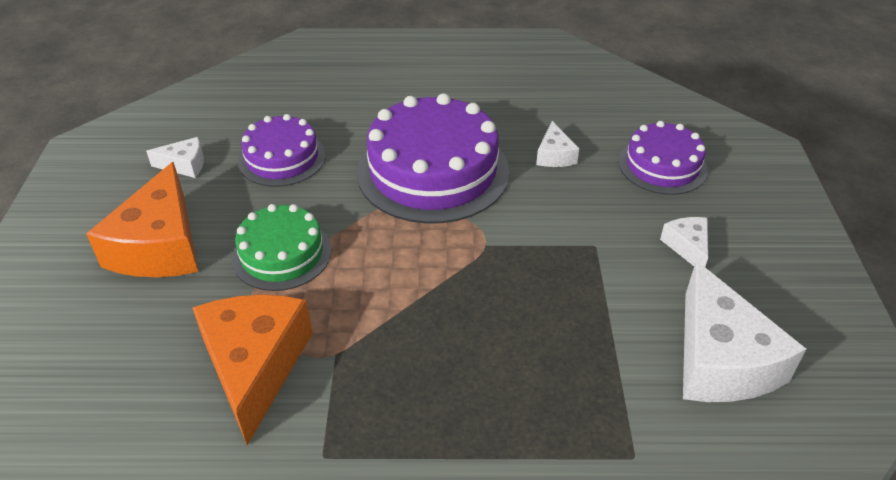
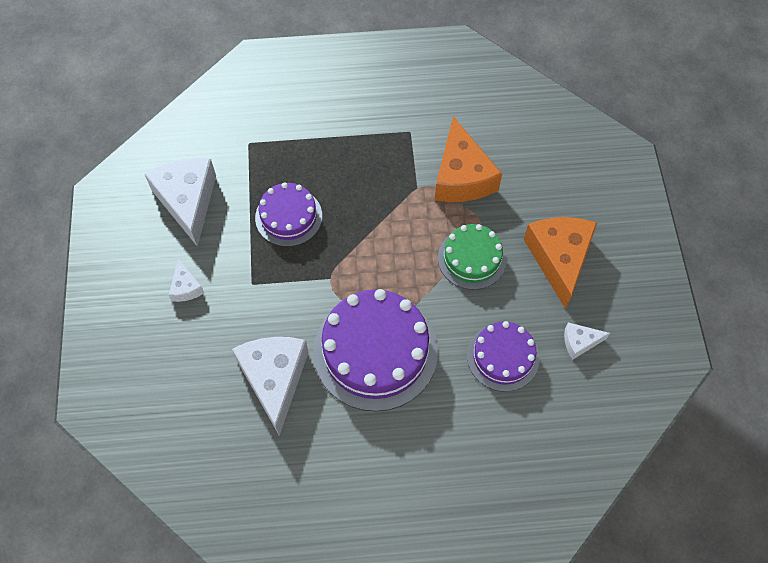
camera: 175 degrees right, 20 degrees up
white cheese [536,121,579,167] -> white cheese [232,337,309,436], size x2.10
purple cake [619,121,708,195] -> purple cake moved to [255,182,322,247]

